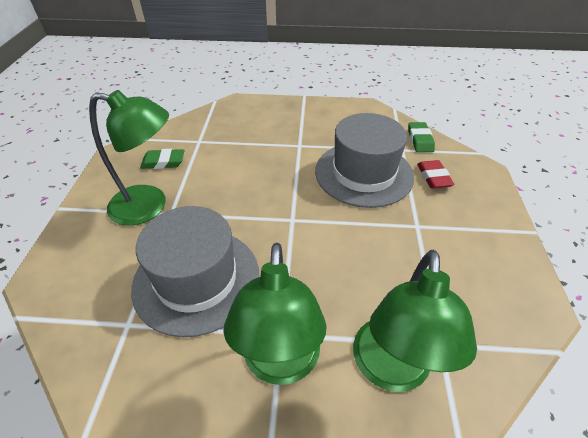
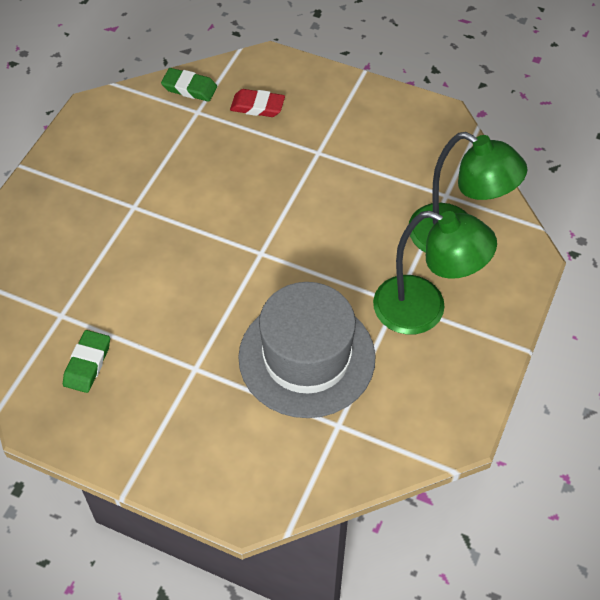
camera: 70 degrees left, 10 degrees up
green lamp [89,90,169,226] -> none
grey hat [315,113,414,208] -> none

